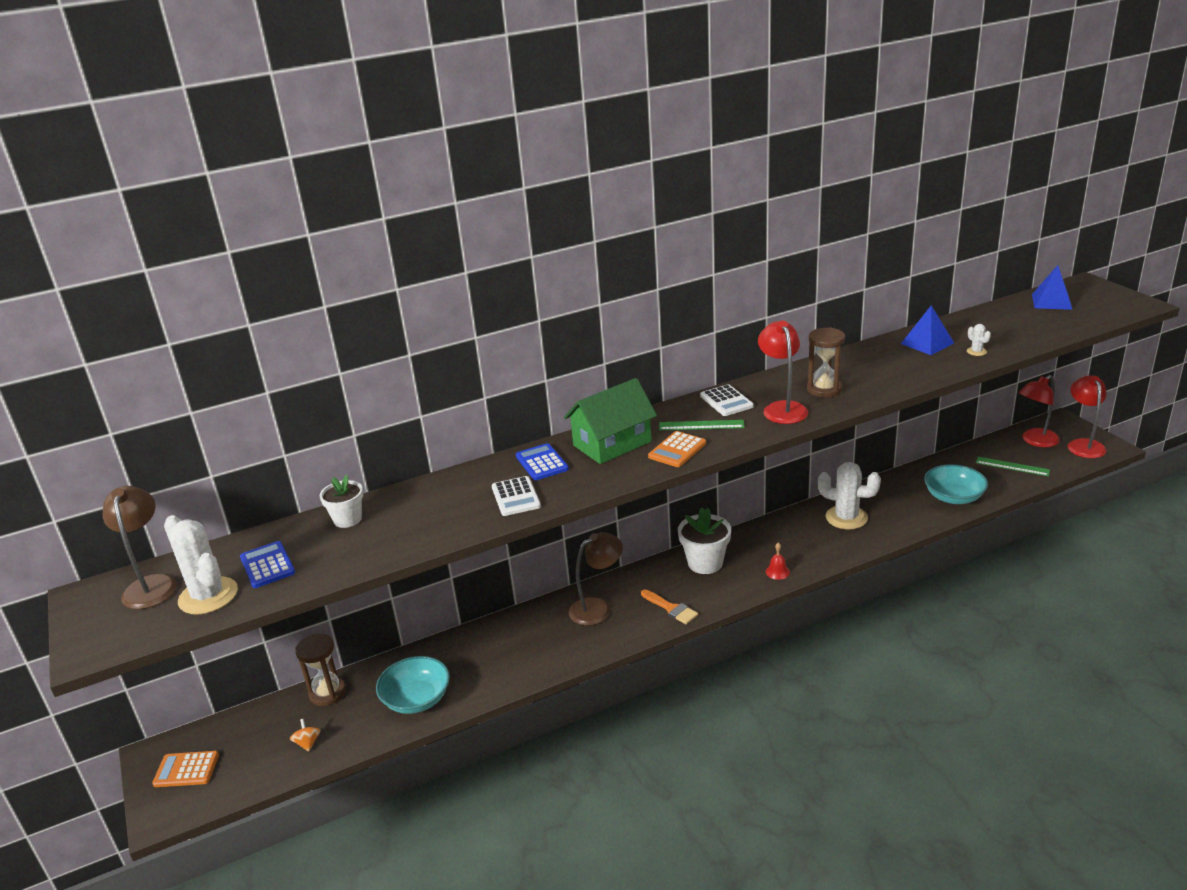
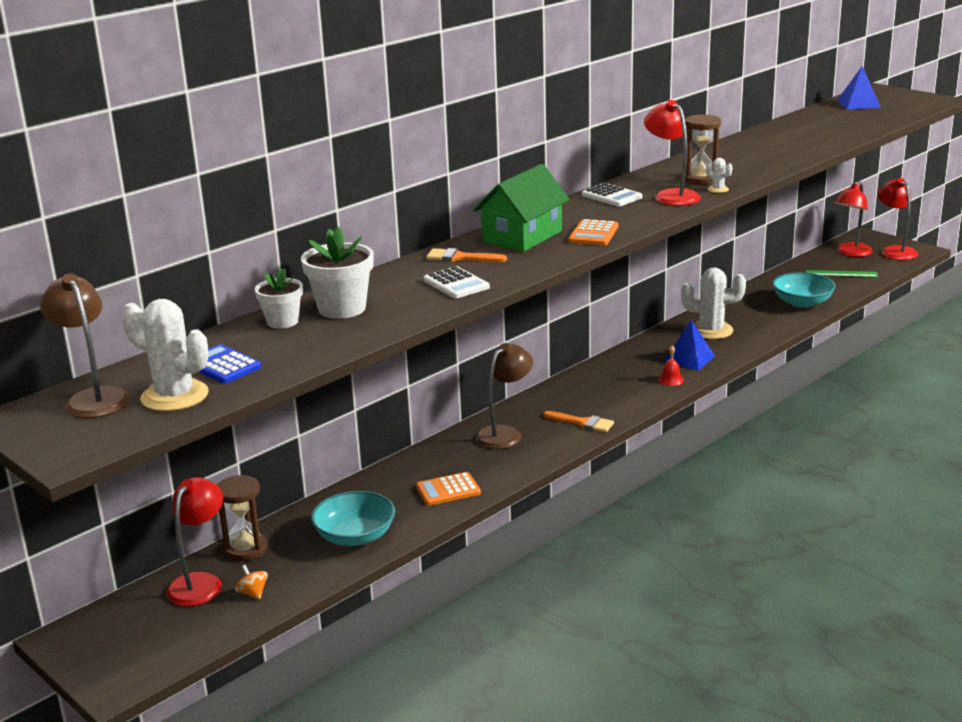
camera: 20 degrees left, 5 degrees down
orange calculator [152,751,219,787] -> orange calculator moved to [416,472,481,506]
blue calculator [516,443,569,480] -> orange brush [426,248,507,262]
green ruler [659,420,744,430] -> none
white flower pot [678,507,731,574] -> white flower pot moved to [301,227,374,319]
blue pyramid [901,305,954,355] -> blue pyramid moved to [664,320,715,371]
white cactus [967,324,991,356] -> white cactus moved to [706,158,733,193]
none -> red lamp [166,477,223,607]

